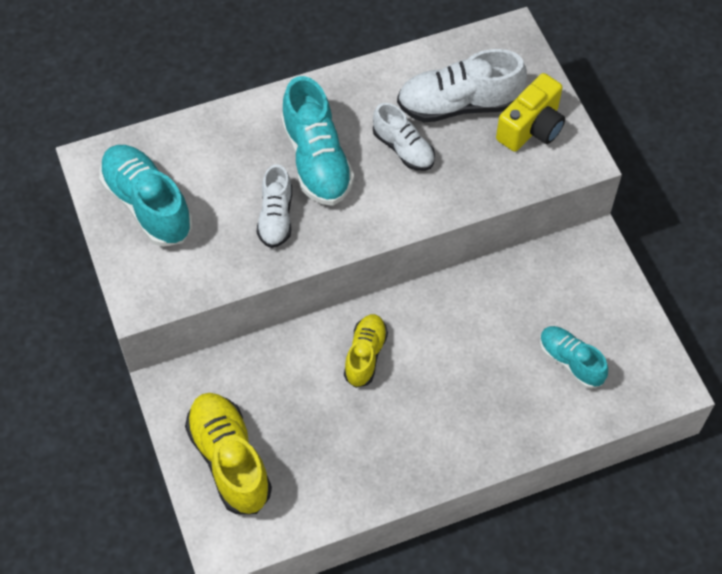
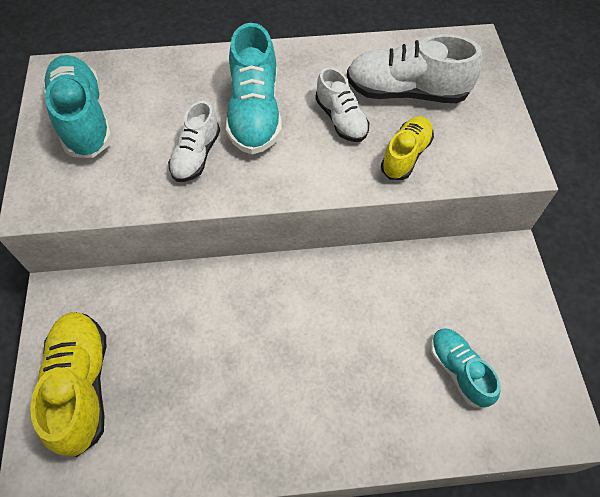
camera: 15 degrees right, 0 degrees up
yellow shoe [344,314,388,388] -> yellow shoe moved to [381,116,434,180]
yellow camera [496,73,565,152] -> none

